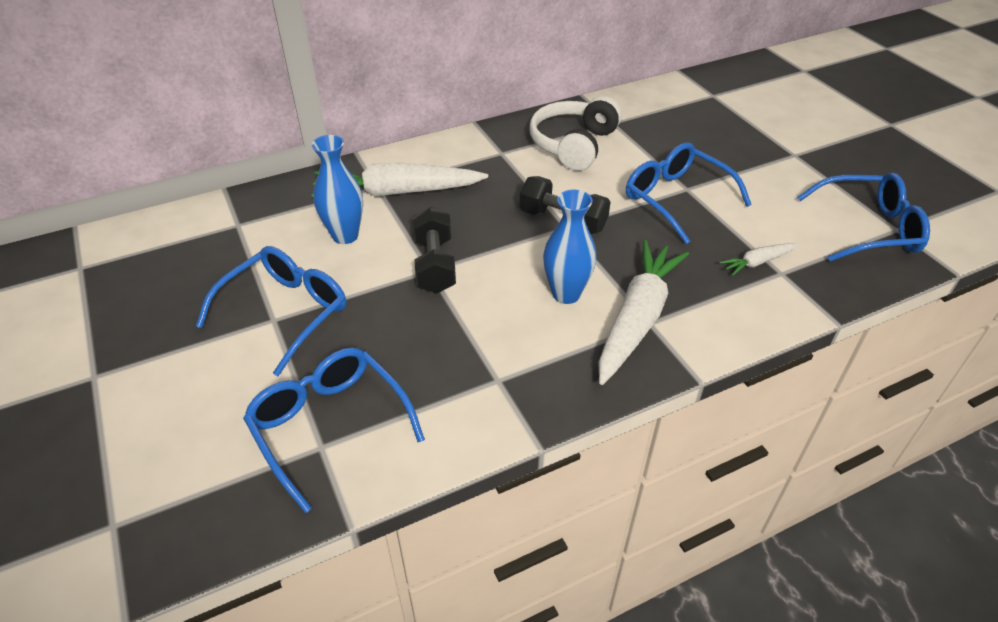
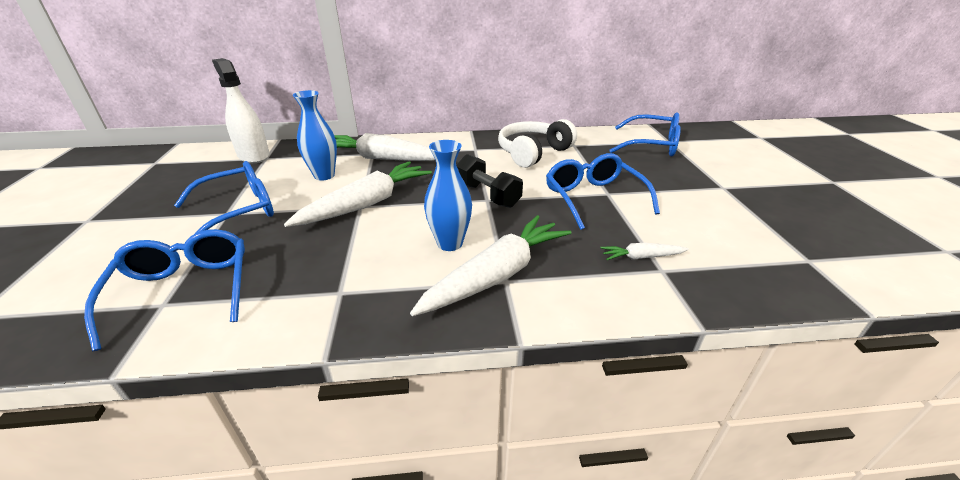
camera: 20 degrees right, 10 degrees down
black dumbbell [412,206,456,293] -> white carrot [284,161,432,227]
blue glasses [797,172,930,261] -> blue glasses moved to [609,113,681,157]
none -> white spray bottle [212,58,270,163]

